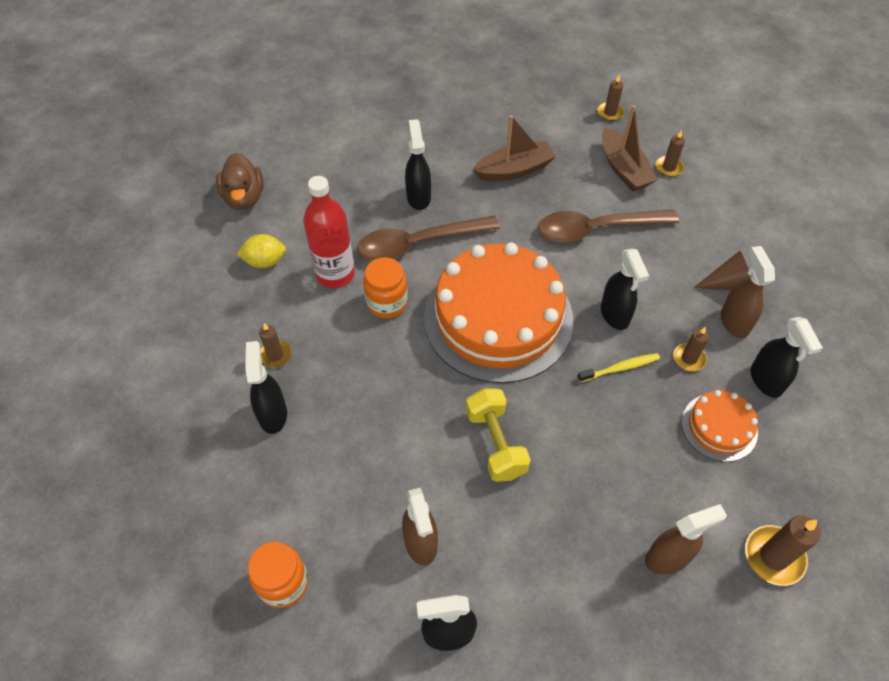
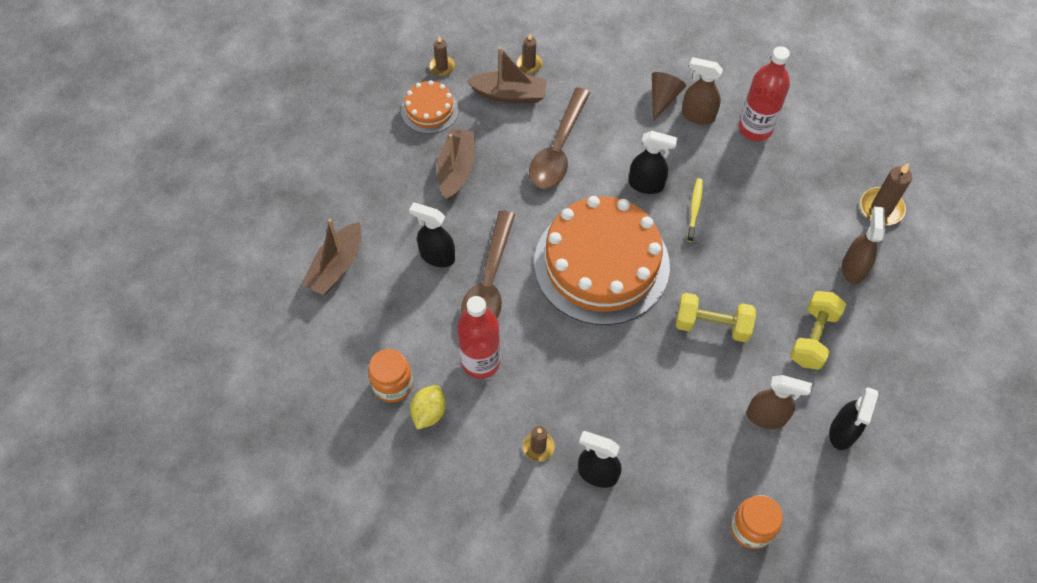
camera: 60 degrees left, 5 degrees up
brown duck [216,153,263,210] -> none
orange jar [363,257,408,318] -> orange jar moved to [368,349,413,403]
brown candle [673,326,709,371] -> none
orange cake [682,390,758,462] -> orange cake moved to [401,80,459,134]
black spray bottle [751,317,823,398] -> red bottle [739,46,790,141]
none -> brown boat [302,219,362,295]
none -> yellow dumbbell [790,291,846,370]

